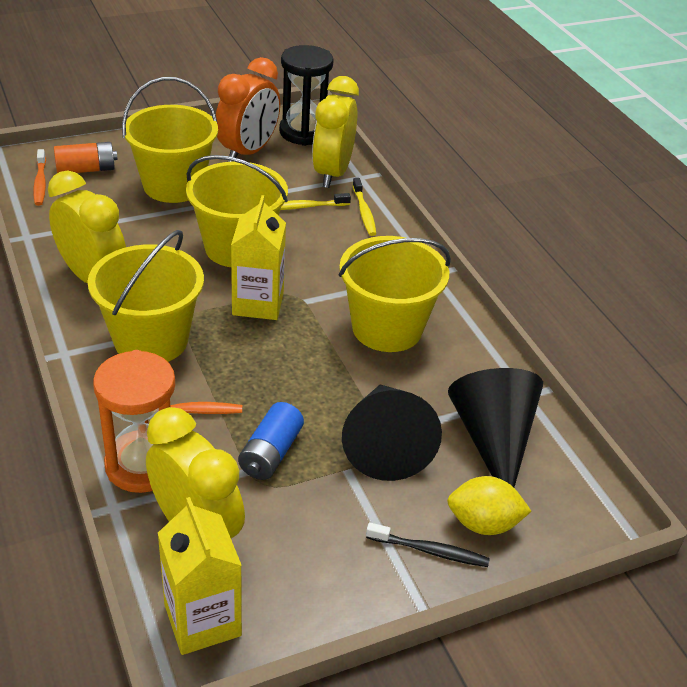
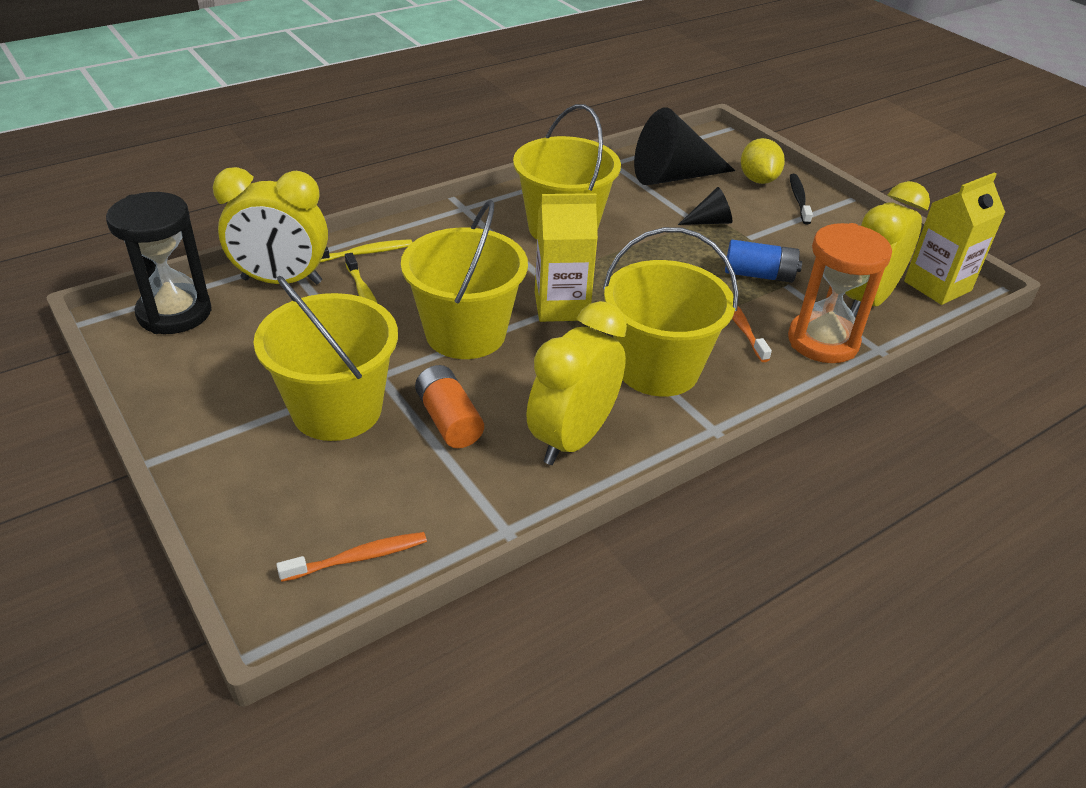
camera: 100 degrees left, 0 degrees up
orange battery [54,142,118,173] -> orange battery moved to [415,365,484,448]
orange clock [216,57,280,162] -> none
black cone [342,385,442,481] -> black cone [678,187,732,225], size x0.48

